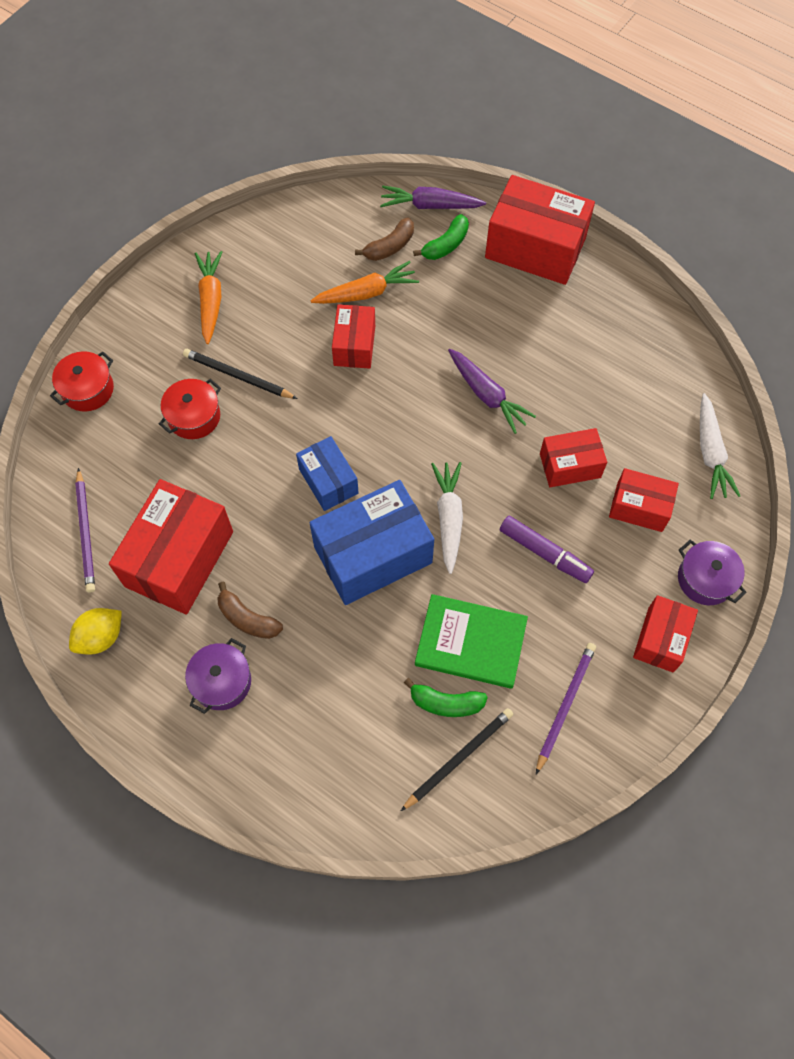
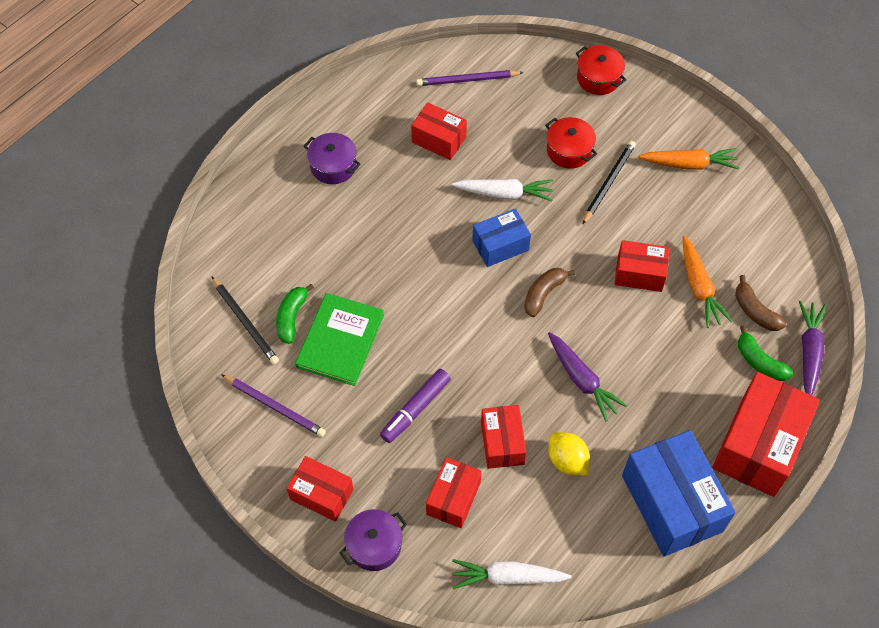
camera: 95 degrees right, 5 degrees down
yellow lemon [69,608,122,655] -> yellow lemon moved to [549,432,590,476]
red box [109,479,233,615] -> red box [411,102,467,160], size x0.57
brown banana [217,582,283,639] -> brown banana moved to [524,268,575,317]
blue box [309,480,434,605] -> blue box moved to [622,430,736,557]
white carrot [431,462,463,574] -> white carrot moved to [452,179,553,201]
purple carrot [448,349,536,434] -> purple carrot turned 90 degrees counterclockwise [548,332,627,421]

